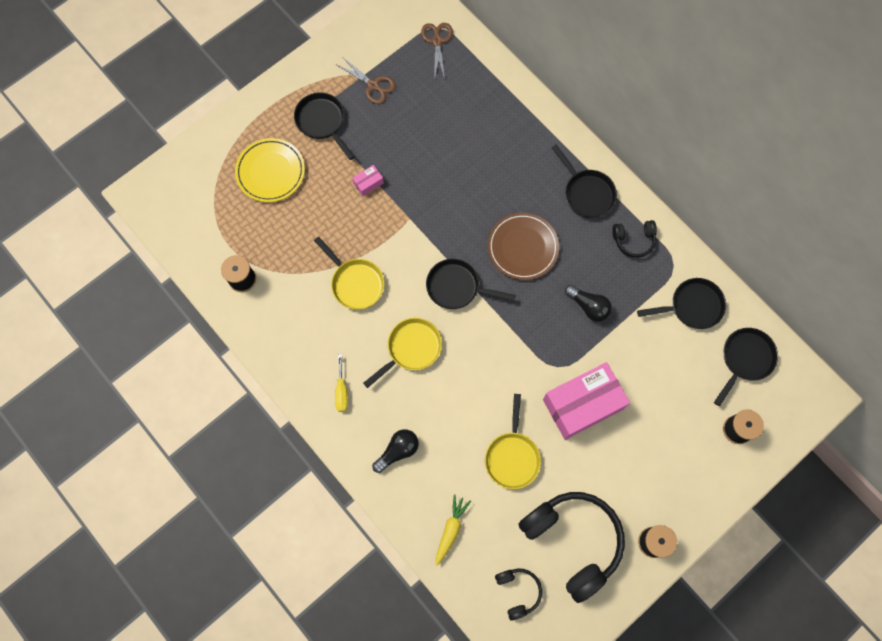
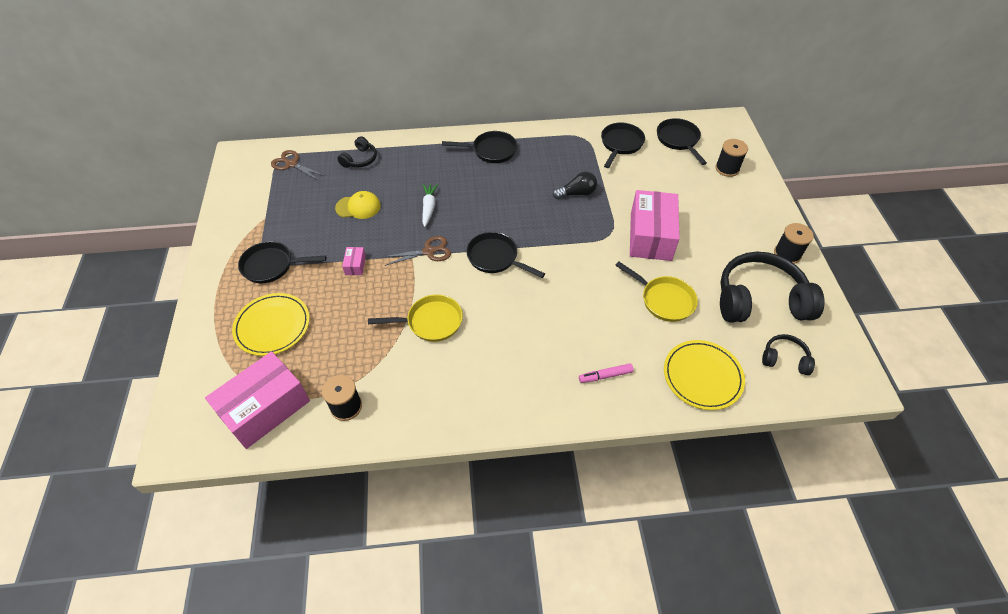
camera: 55 degrees left, 20 degrees down
yellow screwdriver [335,354,348,412] -> none
brown scissors [337,57,396,104] -> brown scissors moved to [384,236,451,266]
yellow pan [363,318,442,388] -> none
black light bulb [372,429,419,473] -> pink marker [579,363,633,383]
black pan [426,259,515,309] -> black pan turned 75 degrees clockwise [466,232,545,278]
yellow carrot [436,495,471,566] -> yellow plate [664,340,745,410]
brown plate [488,213,559,280] -> none
black headphones [612,220,657,258] -> black headphones moved to [337,136,377,168]
none -> pink box [205,351,310,449]
none -> yellow cap [335,191,381,219]
none -> white carrot [422,184,438,227]

